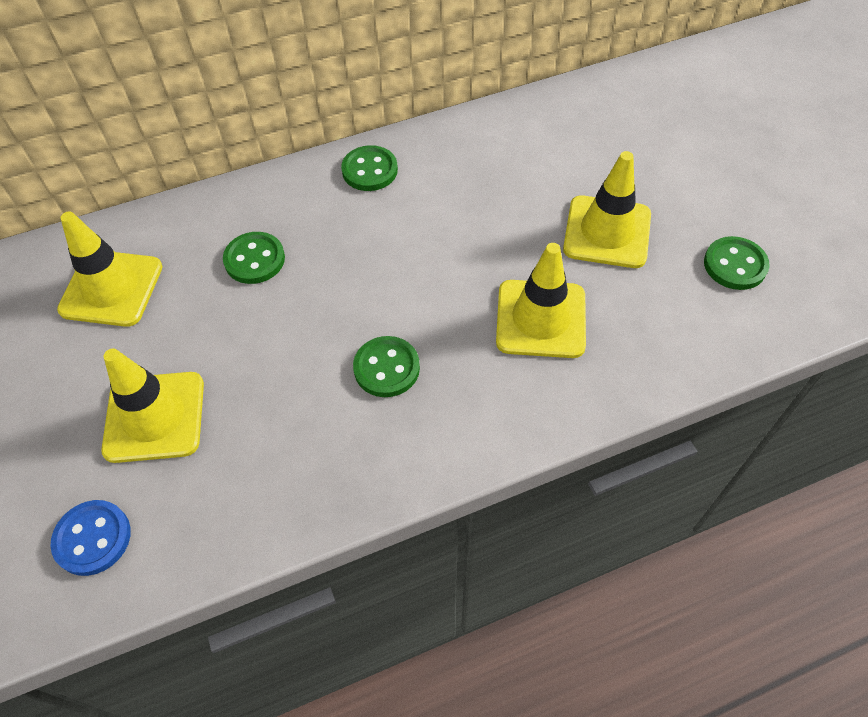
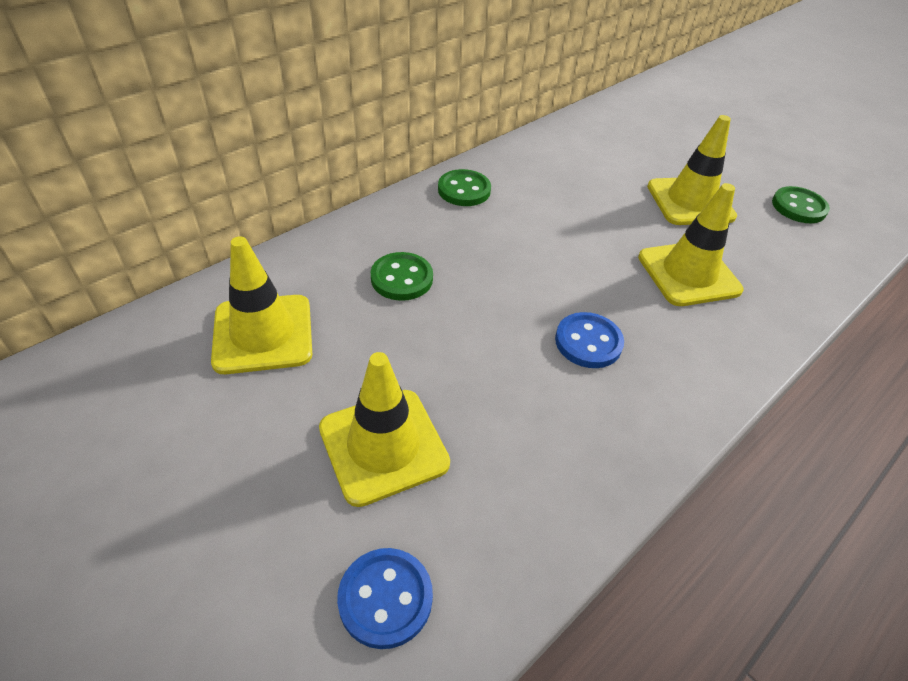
camera: 25 degrees left, 10 degrees down
green button [353,336,420,397] -> blue button [555,312,624,368]

